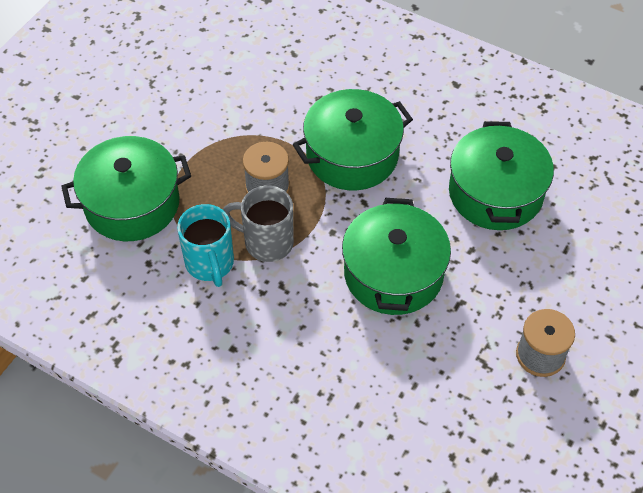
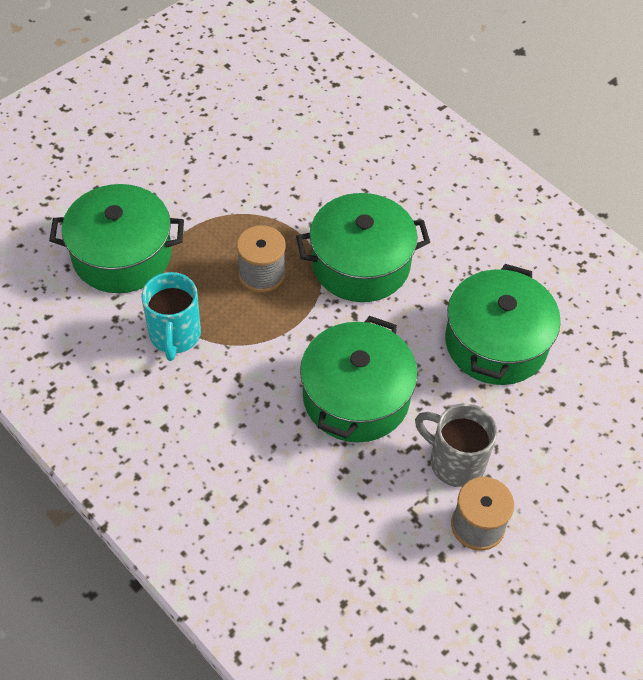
camera: 15 degrees right, 0 degrees up
grey mug [223,185,294,262] -> grey mug moved to [415,403,497,487]

